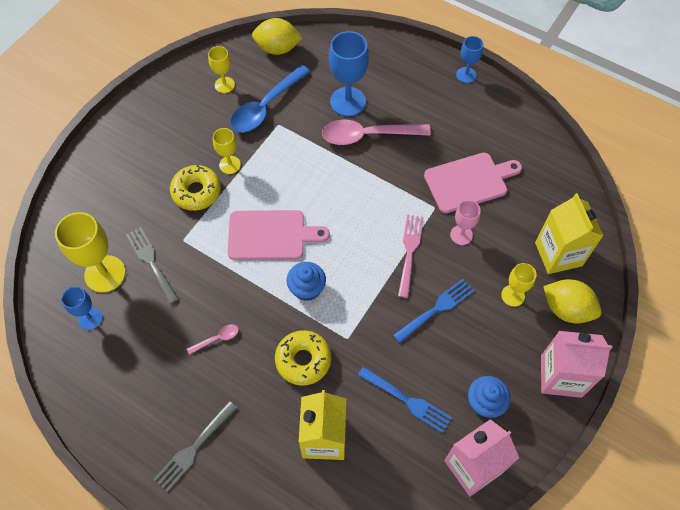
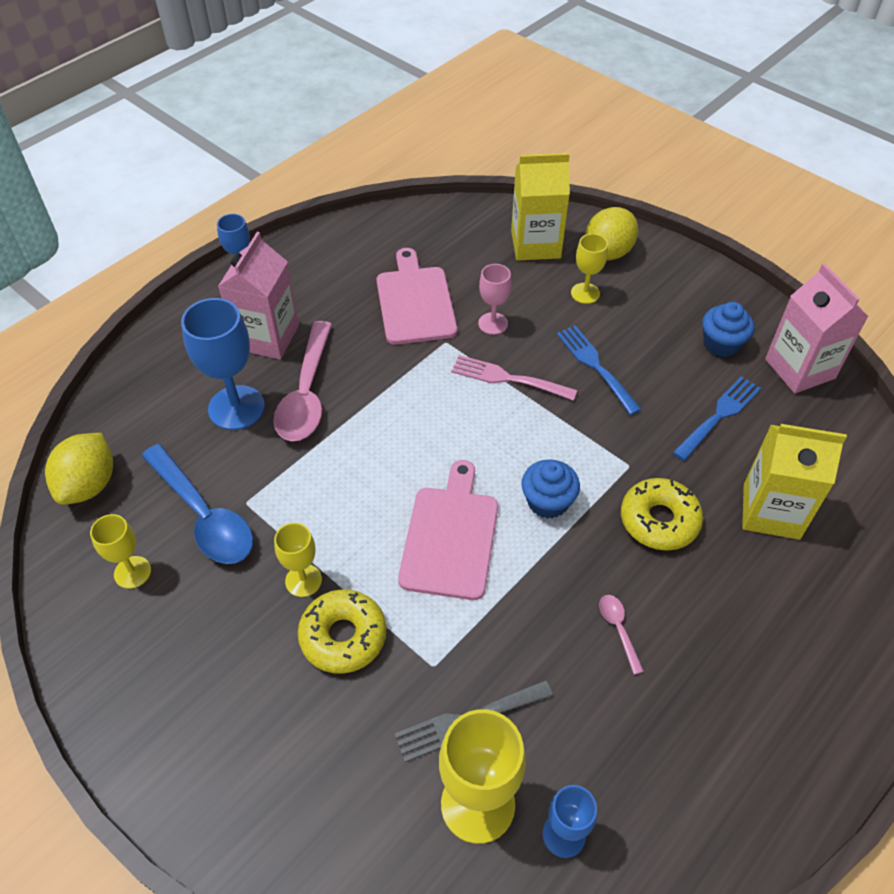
camera: 80 degrees left, 10 degrees down
grey fork [154,401,237,492] -> none
pink carton [541,331,612,398] -> pink carton moved to [218,232,299,359]

